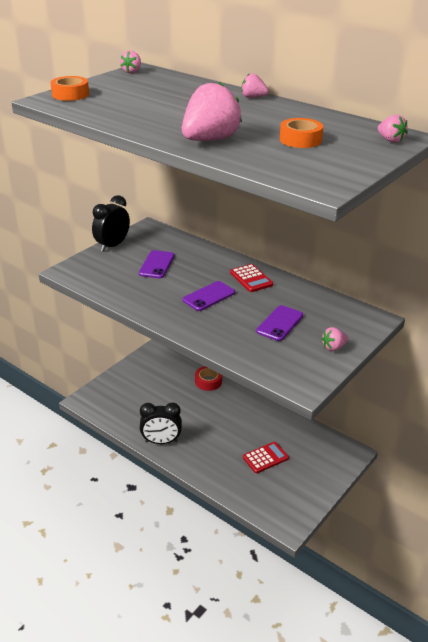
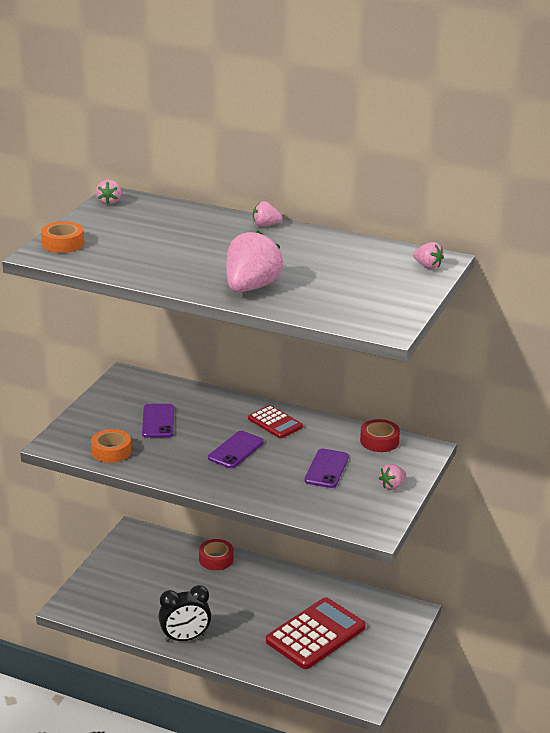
camera: 15 degrees left, 5 degrees down
black clock [92,195,130,252] -> none
red calculator [243,442,289,473] -> red calculator [266,597,365,669], size x1.85
orange tape [280,118,324,148] -> orange tape moved to [91,429,131,463]
none -> red tape [360,419,400,452]

